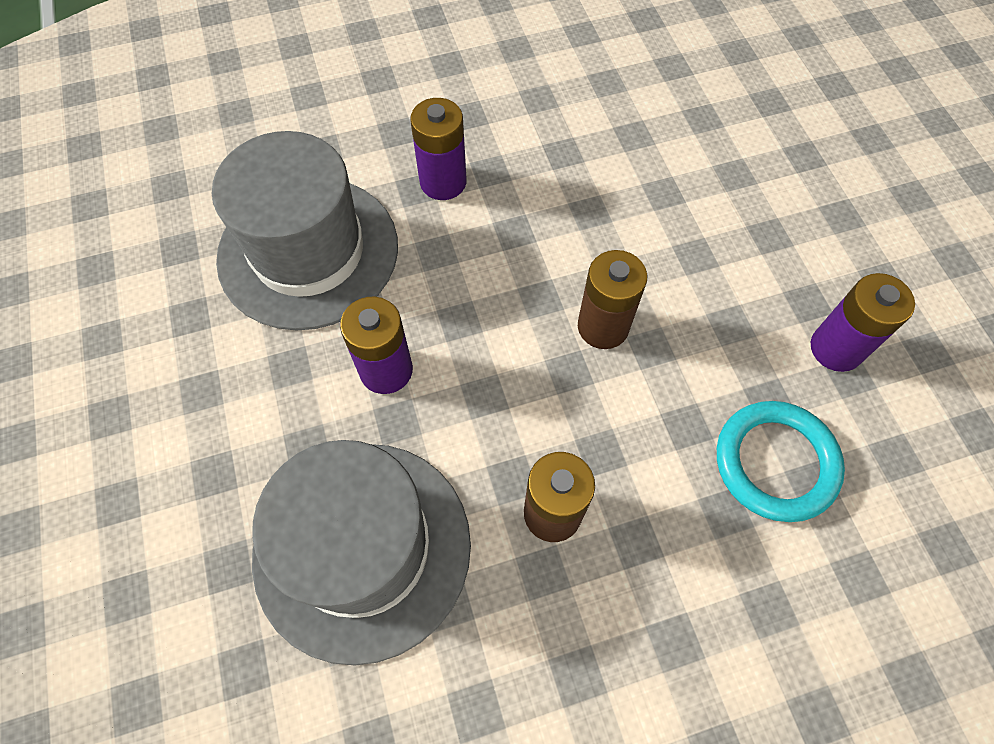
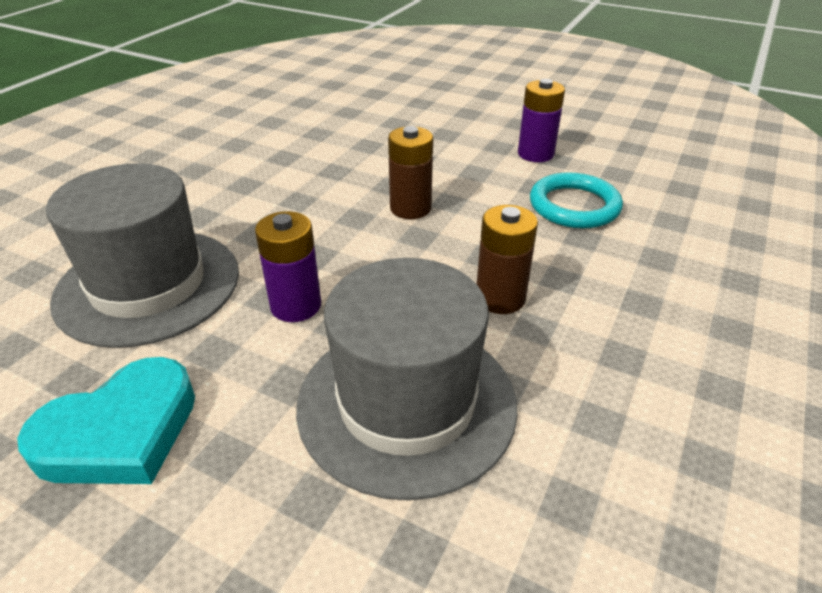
camera: 45 degrees left, 25 degrees down
purple battery [410,98,466,200] -> none
none -> turquoise heart [17,357,195,484]

